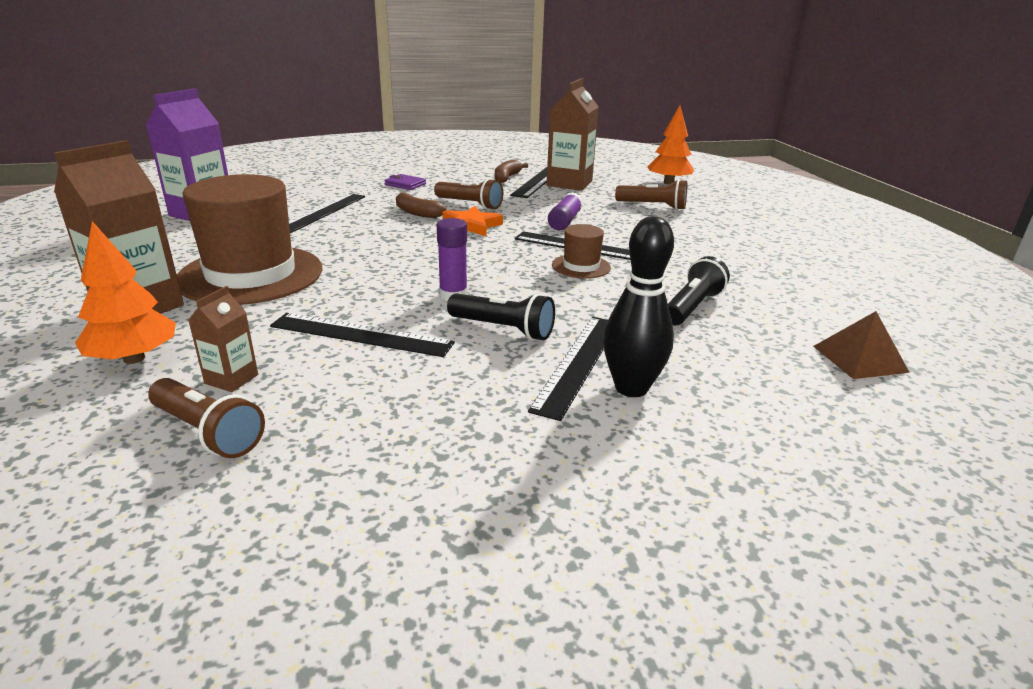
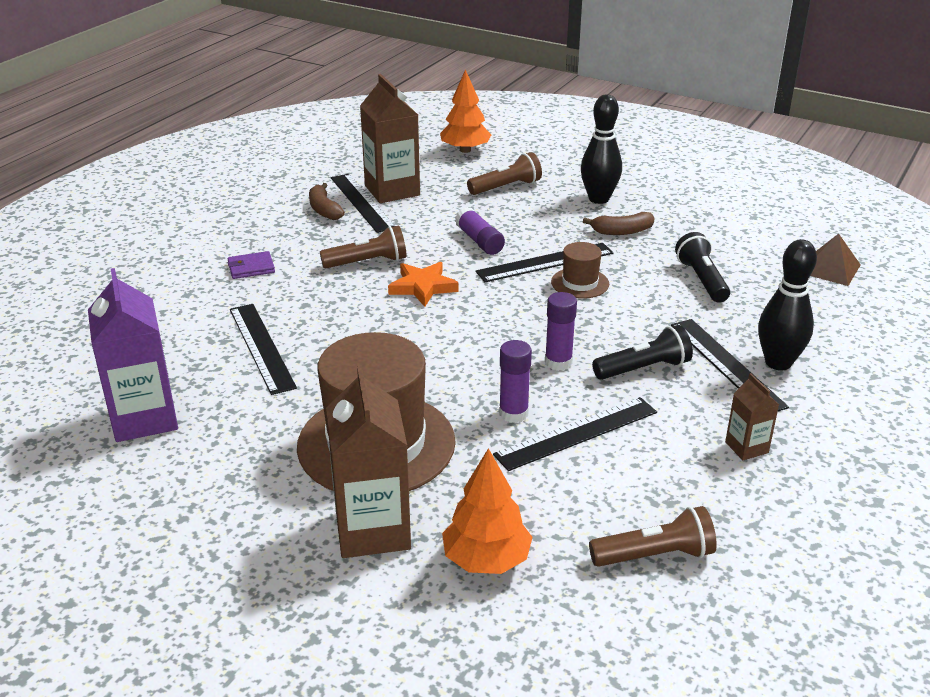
camera: 45 degrees left, 5 degrees up
brown carton [188,286,258,392] -> brown carton moved to [725,373,779,460]
brown banana [396,193,447,218] -> brown banana moved to [583,212,655,235]
none -> purple glue stick [499,340,532,423]
none -> black bowling pin [581,94,622,204]

